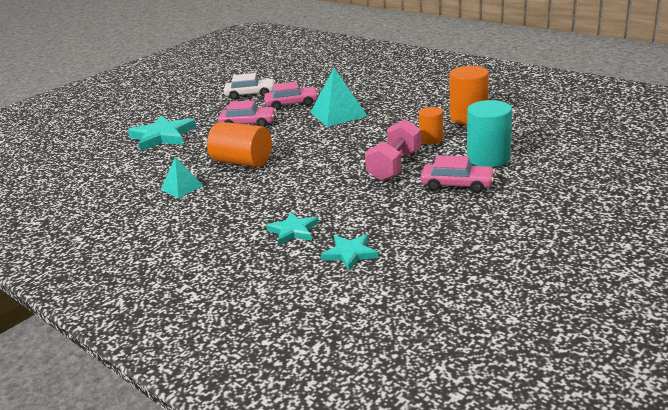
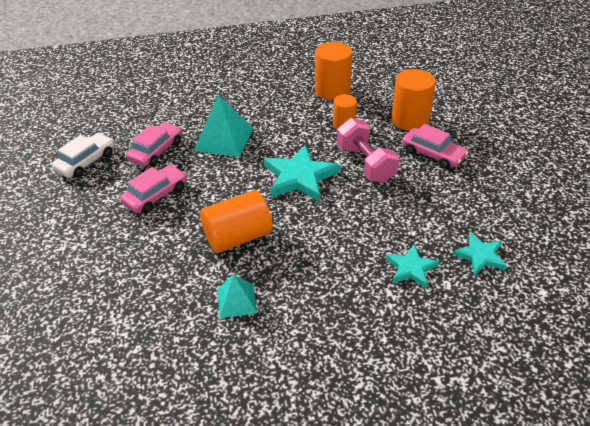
camera: 55 degrees left, 15 degrees up
turquoise star [128,115,196,152] -> turquoise star moved to [264,145,340,202]
pink car [420,155,495,193] -> pink car turned 75 degrees clockwise [402,124,468,169]
turquoise cylinder [467,100,512,167] -> orange cylinder [391,69,436,131]

